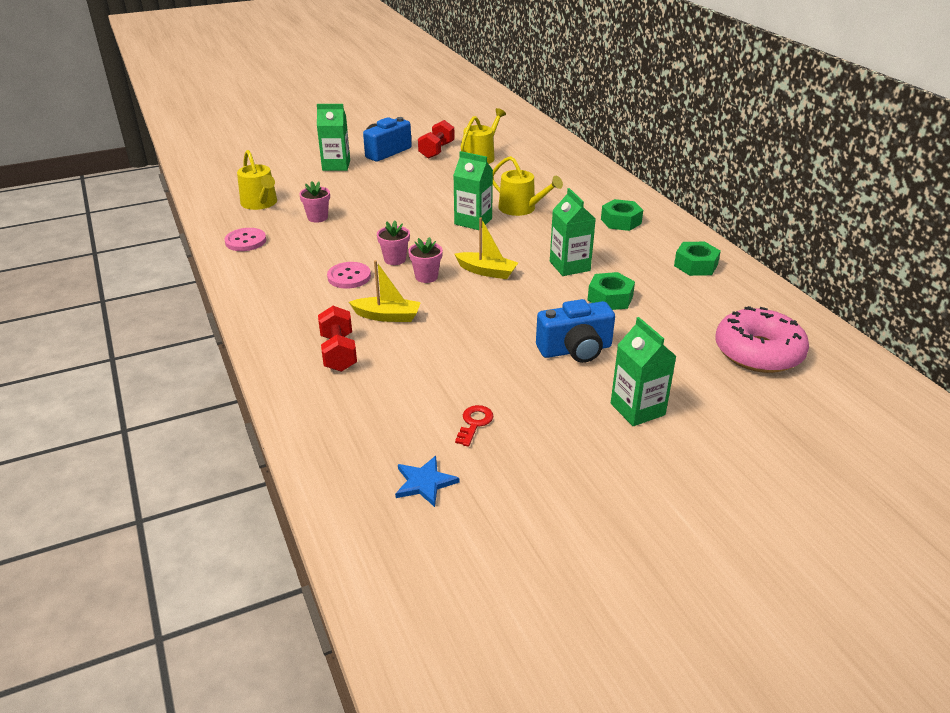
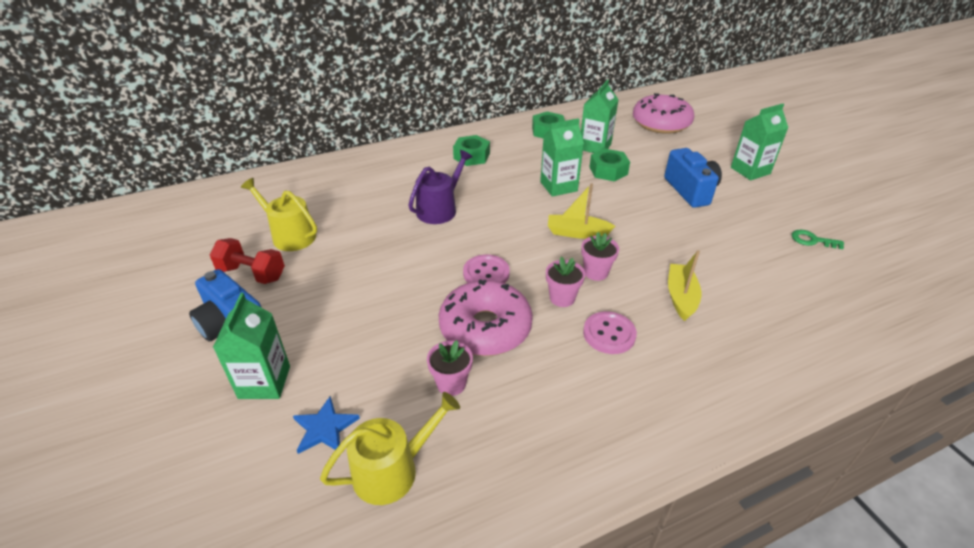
camera: 90 degrees left, 5 degrees up
pink button [225,228,266,251] -> pink button moved to [463,255,510,283]
red dumbbell [318,306,357,372] -> none
blue star [395,456,459,507] -> blue star moved to [293,396,360,454]
green carton [453,151,493,230] -> green carton moved to [581,80,619,153]
yellow boat [455,217,518,279] -> yellow boat turned 105 degrees counterclockwise [548,183,615,239]
red key [455,405,494,447] -> green key [792,230,844,249]
yellow watering can [493,156,563,216] -> purple watering can [408,150,473,224]
none -> pink donut [439,279,533,356]

